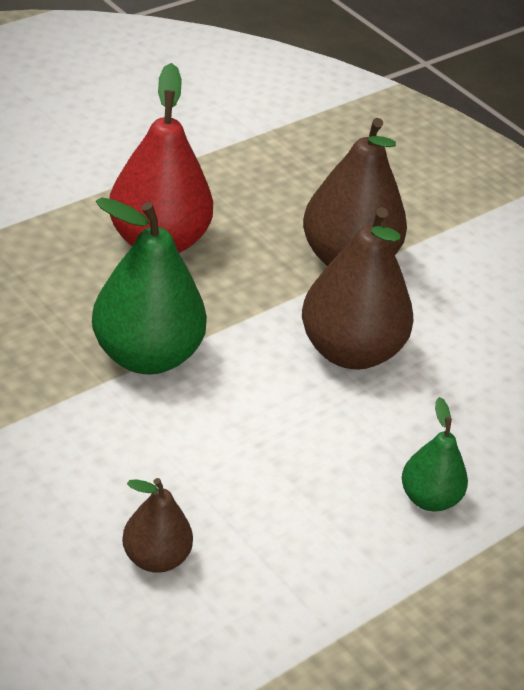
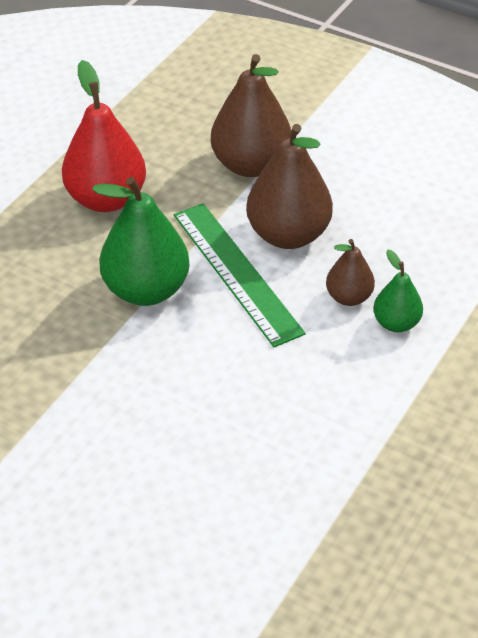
camera: 15 degrees left, 5 degrees up
brown pear [122,478,193,573] -> brown pear moved to [326,239,375,306]
none -> green ruler [174,203,306,348]

